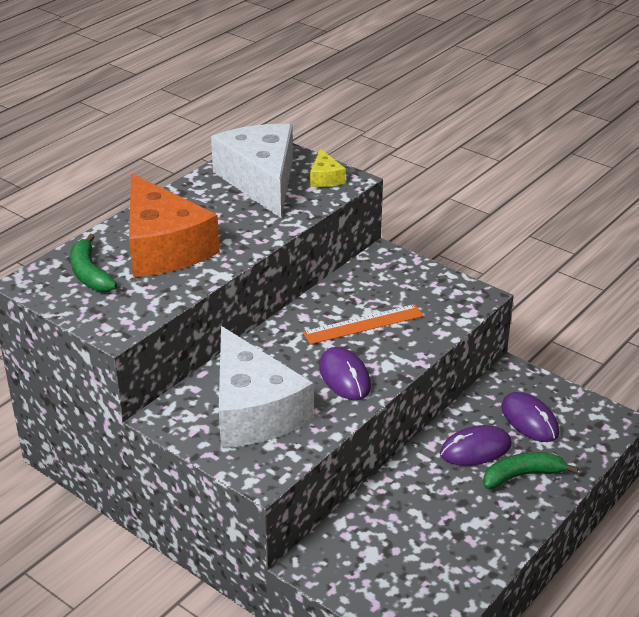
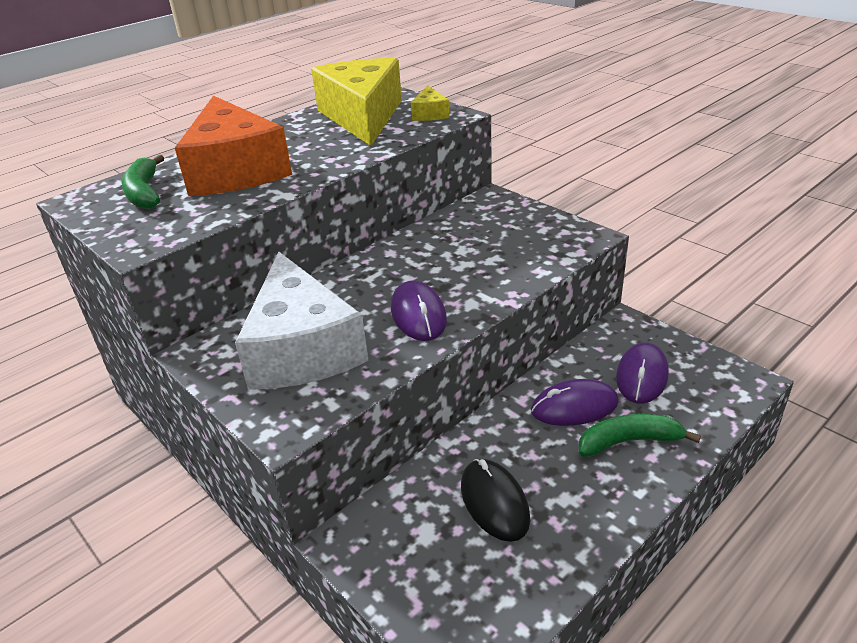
camera: 10 degrees right, 0 degrees up
white cheese [211,124,293,218] -> yellow cheese [311,58,402,146]
orange ruler [303,304,424,344] -> none
purple mouse [501,392,559,442] -> purple mouse turned 45 degrees clockwise [616,342,669,404]
none -> black mouse [461,459,530,542]

